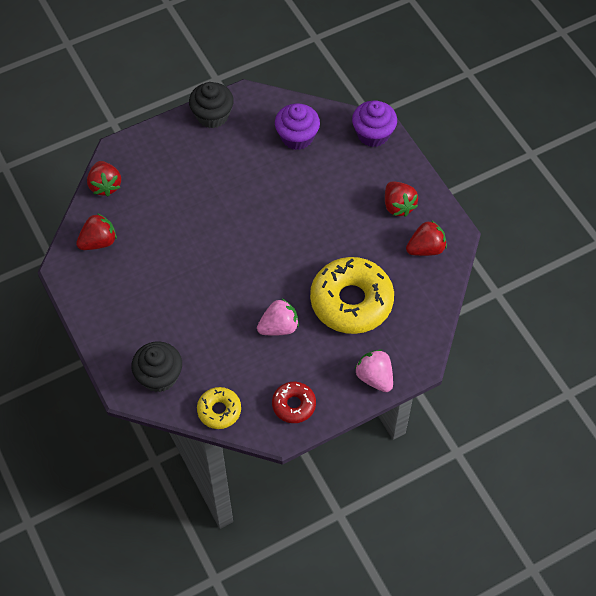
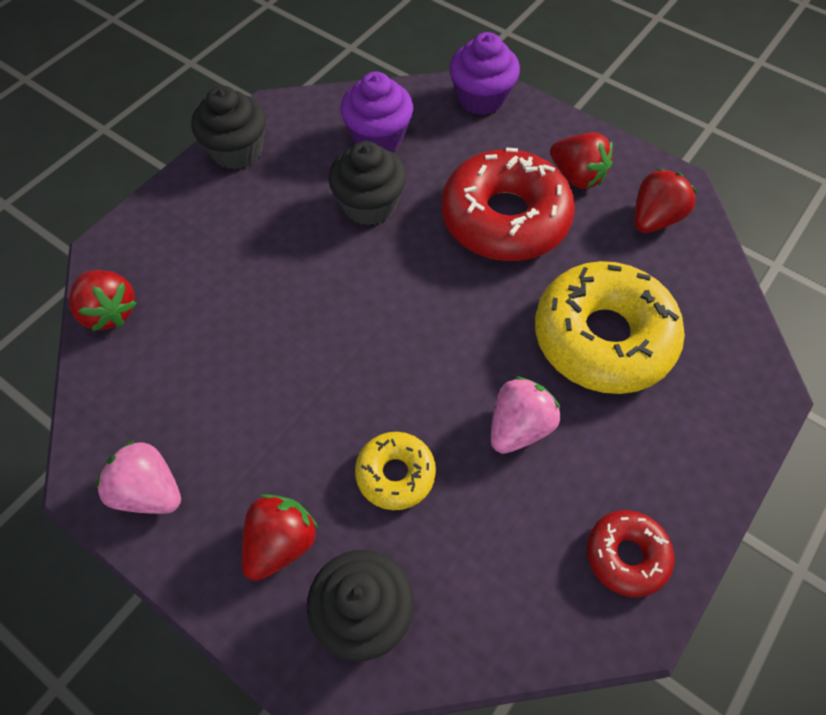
camera: 25 degrees left, 0 degrees up
red strawberry [76,213,117,250] -> red strawberry moved to [242,494,318,581]
yellow donut [197,387,241,429] -> yellow donut moved to [355,432,436,510]
pink strawberry [355,349,393,392] -> pink strawberry moved to [95,440,181,514]
none -> black cupcake [328,141,406,225]
none -> red donut [442,147,575,261]

